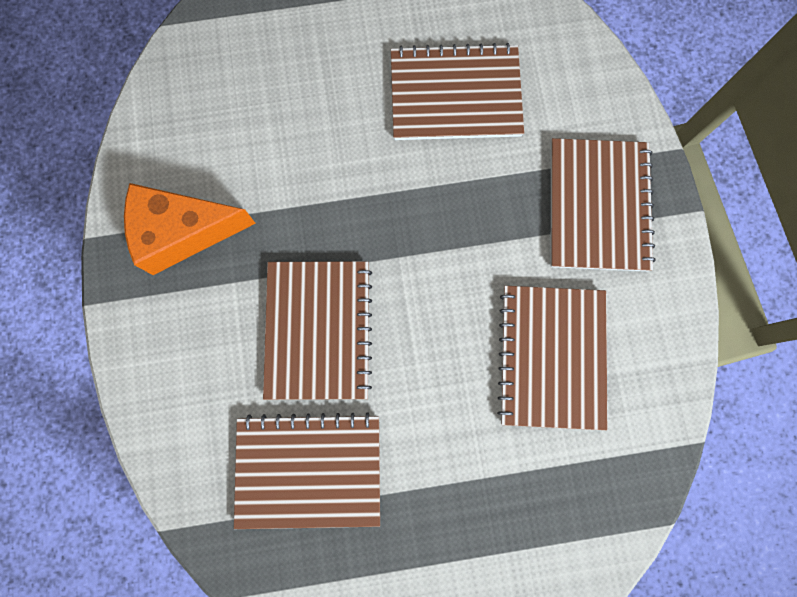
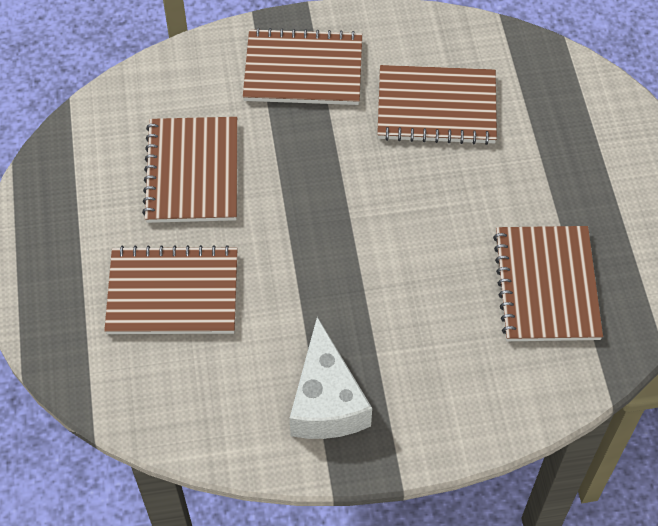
camera: 90 degrees left, 20 degrees down
orange cheese [124,183,256,275] -> white cheese [290,317,372,439]
brown notebook [263,261,372,400] -> brown notebook moved to [104,245,238,334]

